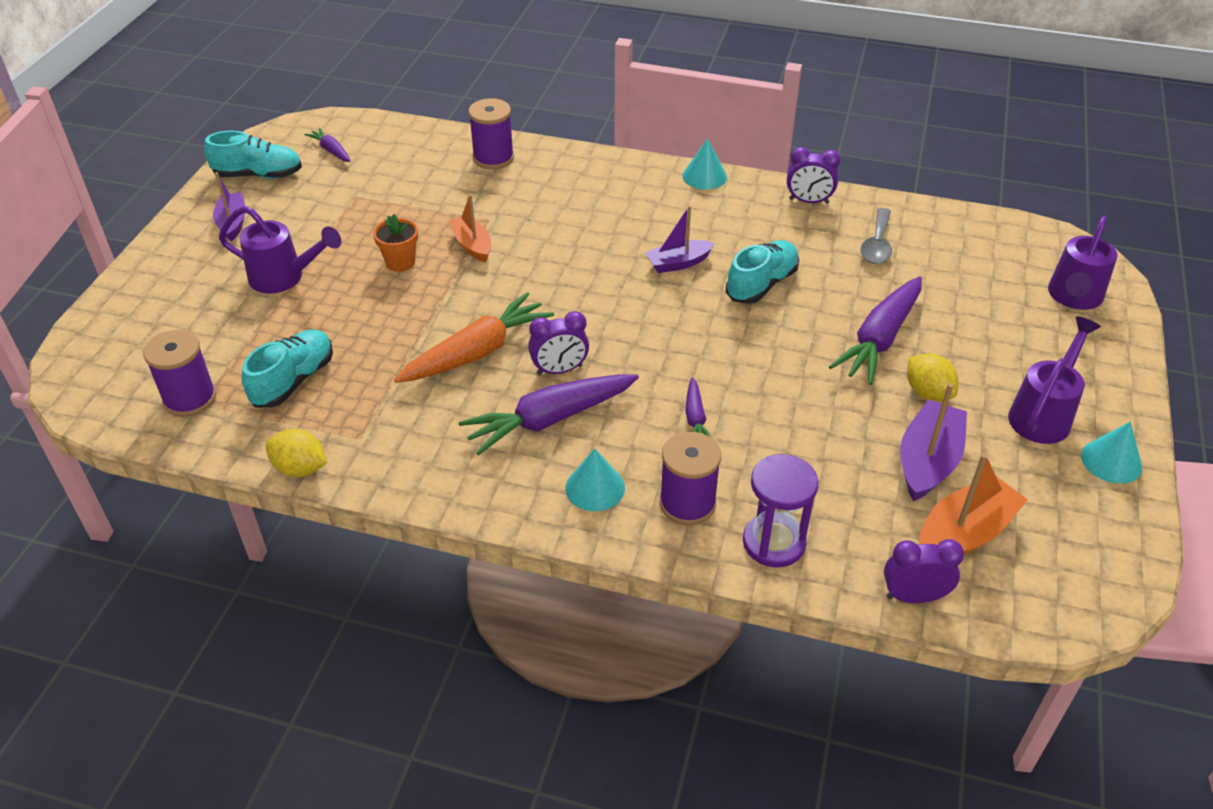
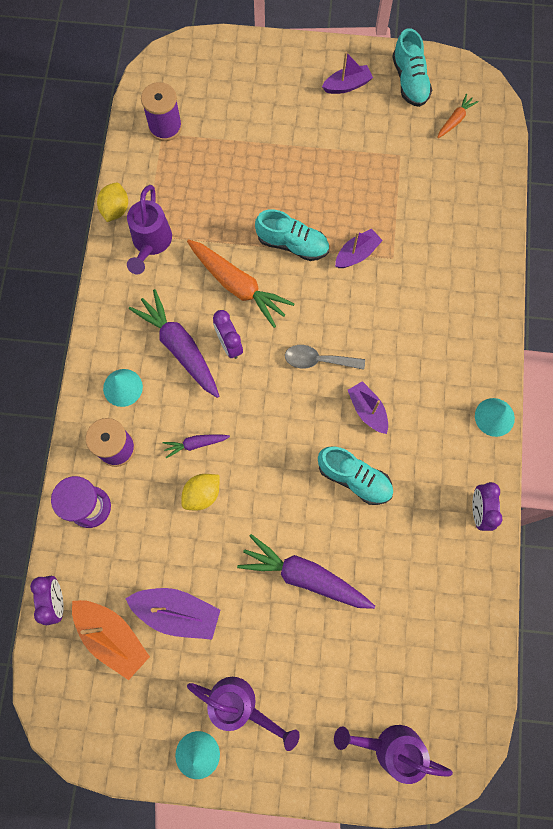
camera: 80 degrees right, 30 degrees up
purple watering can [219,206,341,294] -> purple watering can moved to [127,185,172,274]
turquoise shoe [242,329,333,408] -> turquoise shoe moved to [255,209,329,261]
purple carrot [304,128,351,162] -> orange carrot [437,94,479,138]
orange flower pot [373,214,418,272] -> none
orange boat [449,194,491,263] -> purple boat [335,228,383,268]
purple spool [468,98,514,169] -> none
grey spoon [861,208,892,264] -> grey spoon moved to [285,345,365,370]
yellow lemon [907,353,958,401] -> yellow lemon moved to [181,474,219,510]

